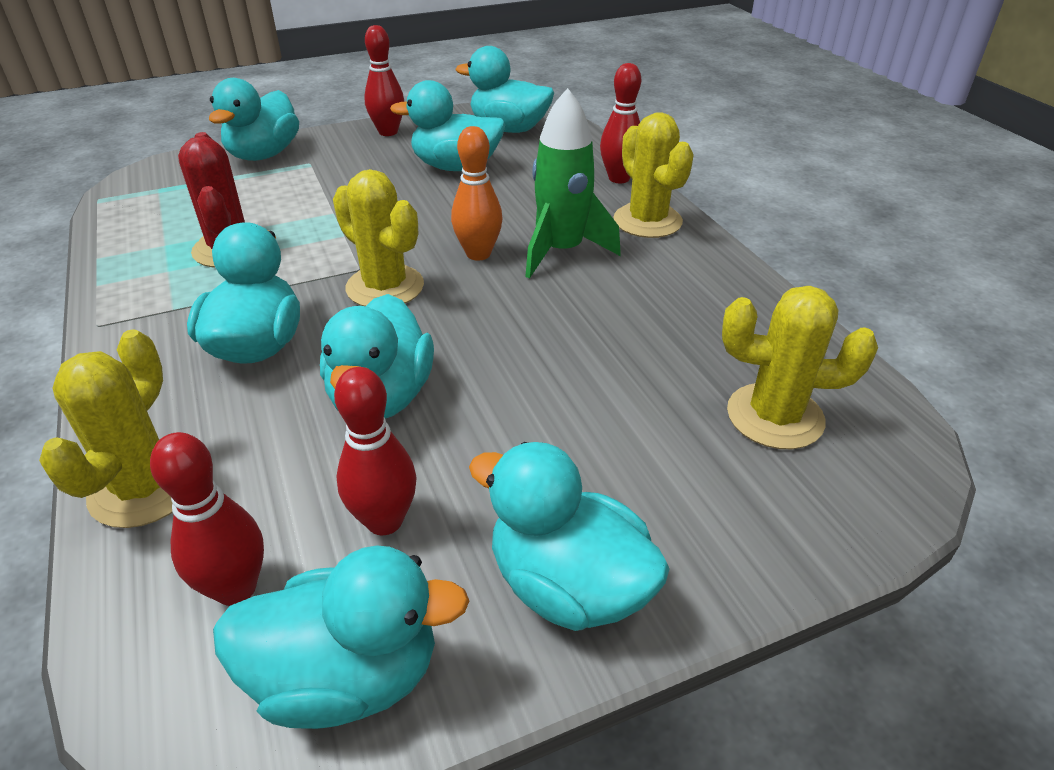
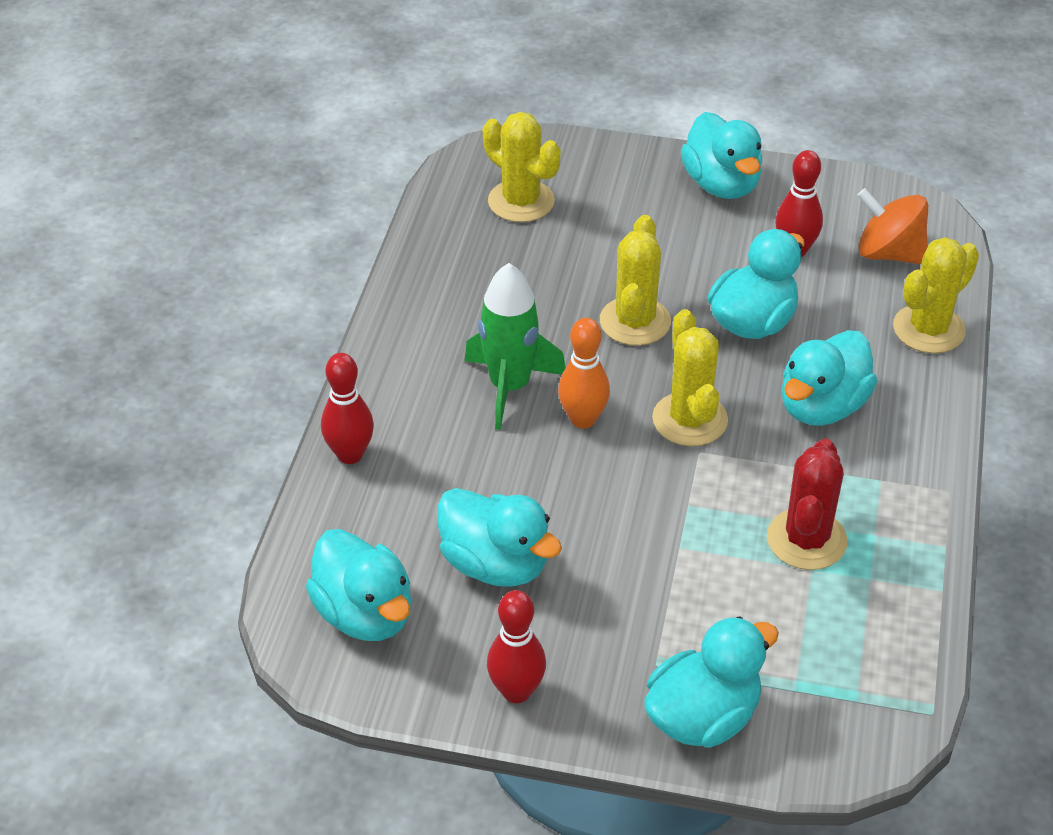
camera: 145 degrees left, 5 degrees up
red bowling pin [150,432,264,606] -> orange spinning top [857,188,928,264]
turquoise duck [213,545,469,729] -> none
yellow cactus [613,112,694,238] -> yellow cactus moved to [600,215,671,346]

